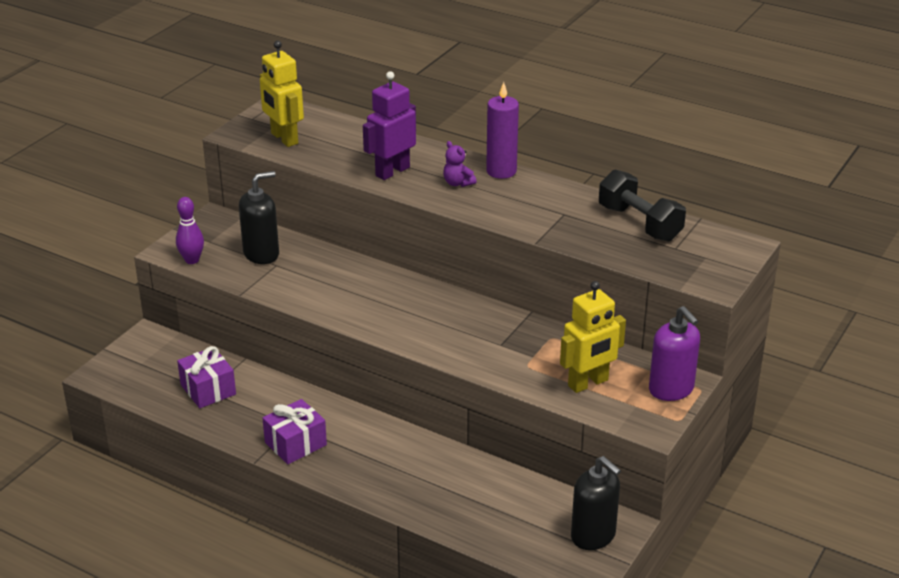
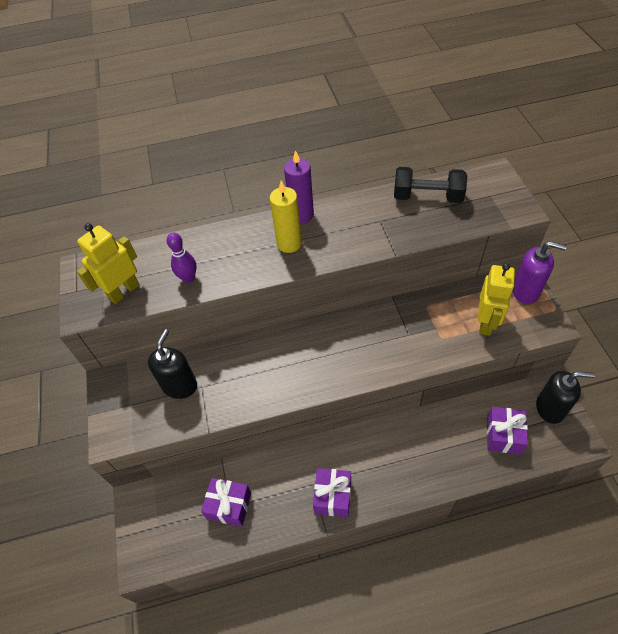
camera: 40 degrees left, 20 degrees up
purple bowling pin [176,197,204,264] -> purple bowling pin moved to [167,232,197,283]
yellow robot [260,41,304,147] -> yellow robot turned 120 degrees clockwise [77,223,139,304]
purple robot [363,71,416,180] -> none
purple teddy bear [443,141,477,187] -> yellow candle [270,180,302,253]
none -> purple gift [487,407,528,454]

